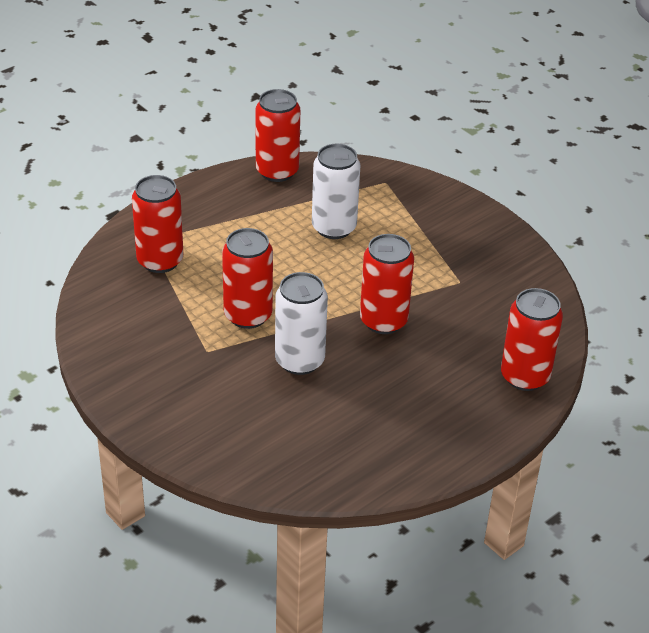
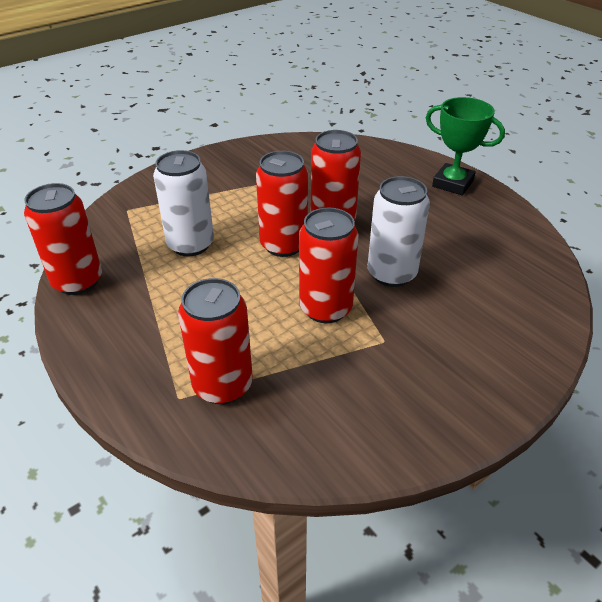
camera: 85 degrees left, 0 degrees up
red can [501,288,563,391] -> red can moved to [256,151,308,257]
none -> green trophy [426,97,505,195]

